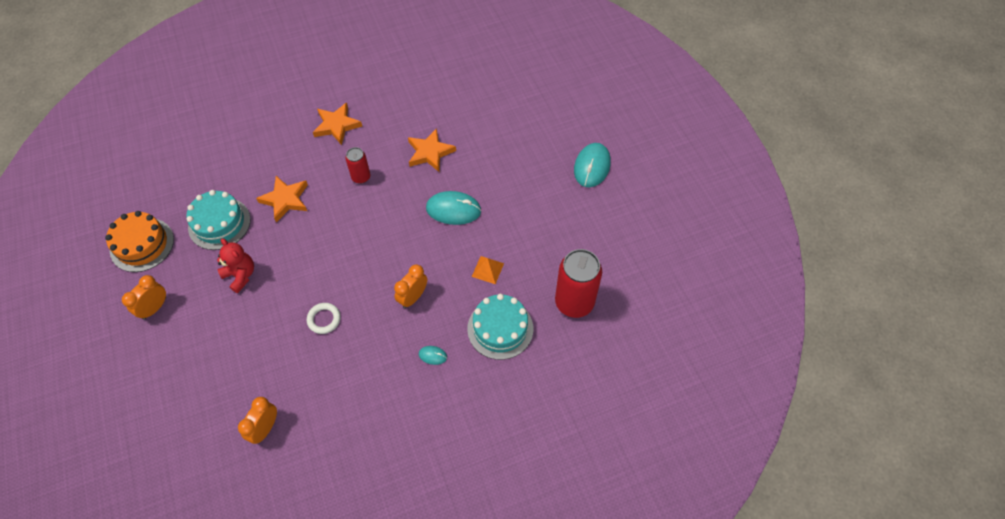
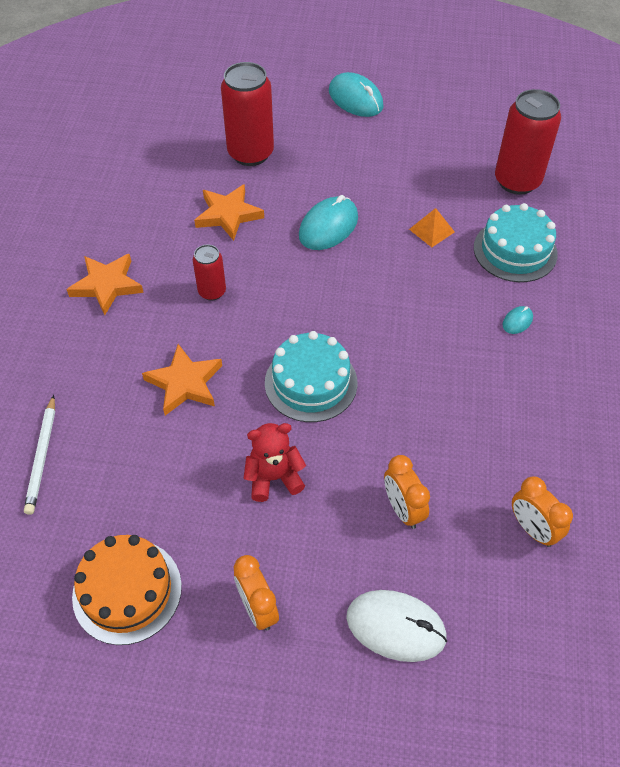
camera: 60 degrees left, 5 degrees down
turquoise cake [186,190,251,250] -> turquoise cake moved to [265,331,358,422]
white ring [306,303,341,334] -> none
orange clock [394,264,427,308] -> orange clock moved to [384,455,430,529]
none -> white pencil [24,395,55,515]
none -> red can [221,62,274,166]
none -> white mouse [346,590,447,662]

